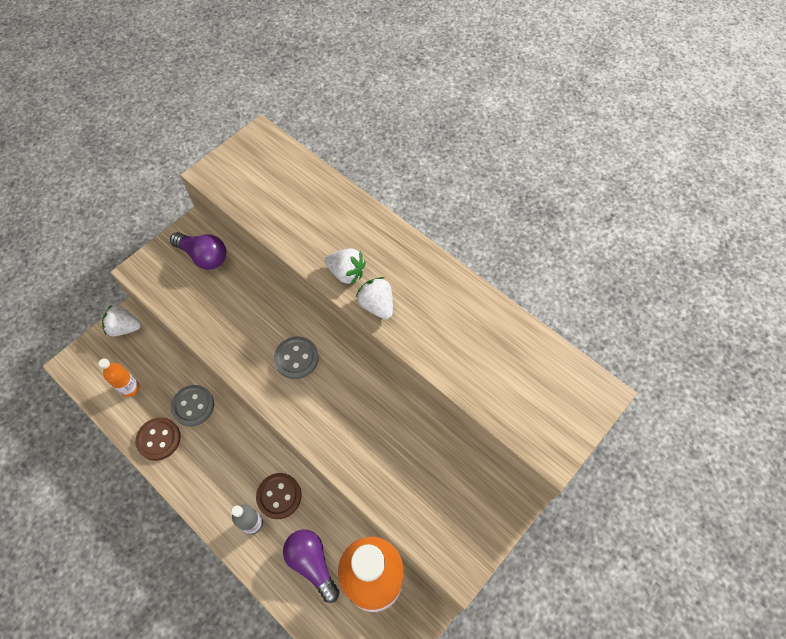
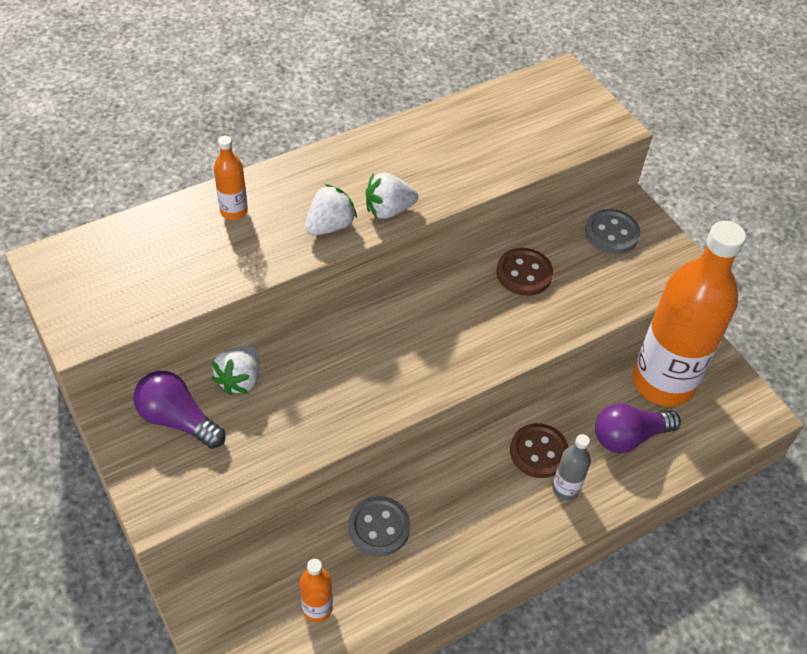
camera: 75 degrees left, 10 degrees down
white strawberry [102,306,141,336] -> white strawberry moved to [211,346,259,395]
brown button [135,417,181,461] -> brown button moved to [496,248,553,296]
purple light bulb [170,232,226,270] -> purple light bulb turned 105 degrees counterclockwise [134,371,225,449]
grey button [274,336,319,379] -> grey button moved to [585,209,640,254]
none -> orange bottle [214,136,248,220]

